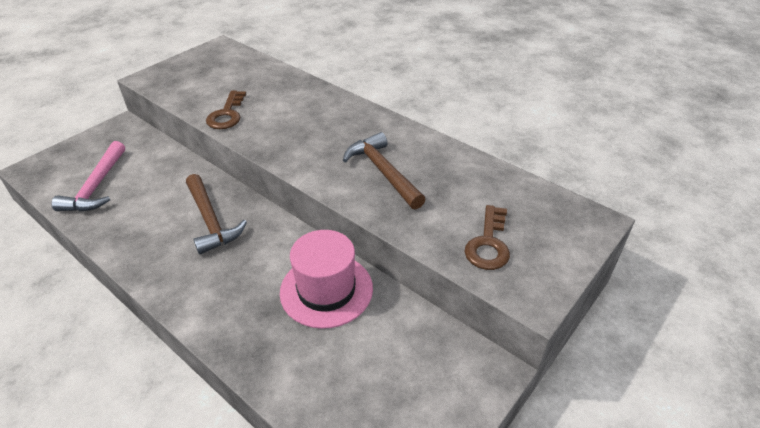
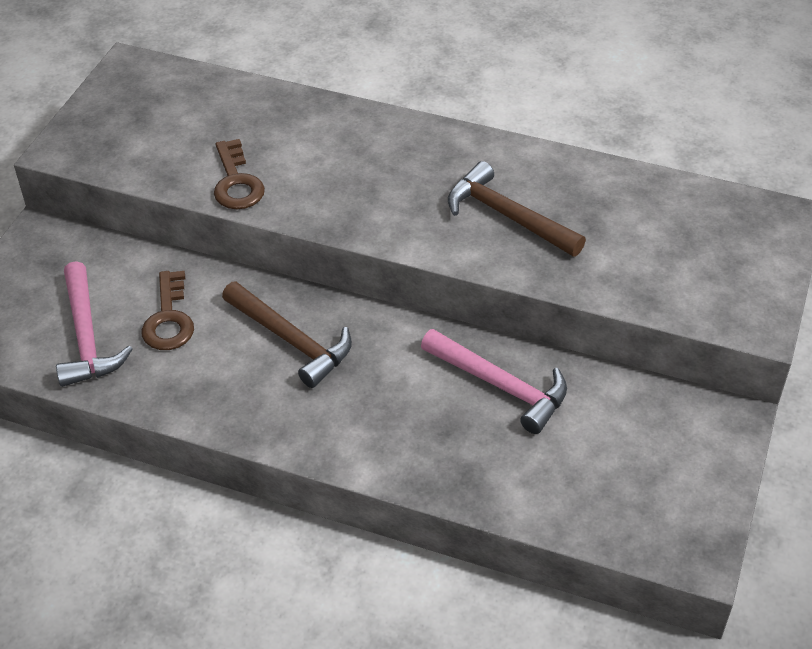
camera: 20 degrees left, 5 degrees up
pink hat [280,230,373,329] -> pink hammer [421,329,567,434]
brown key [465,205,510,270] -> brown key moved to [141,271,194,350]

